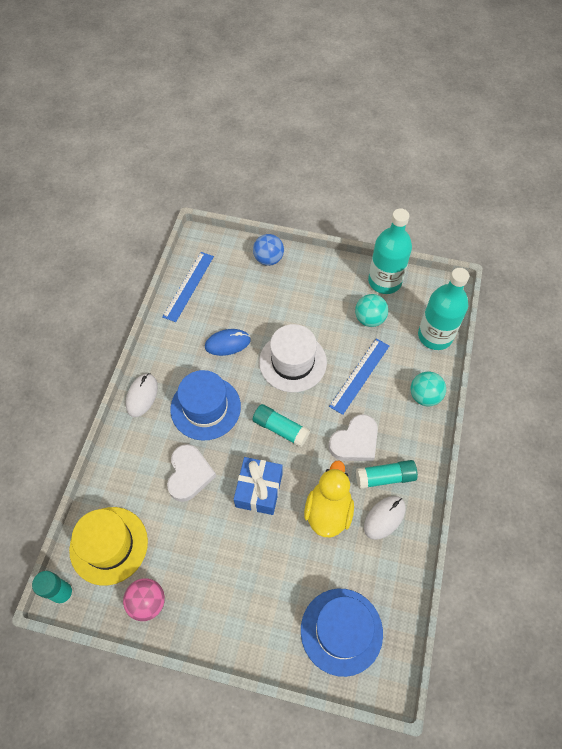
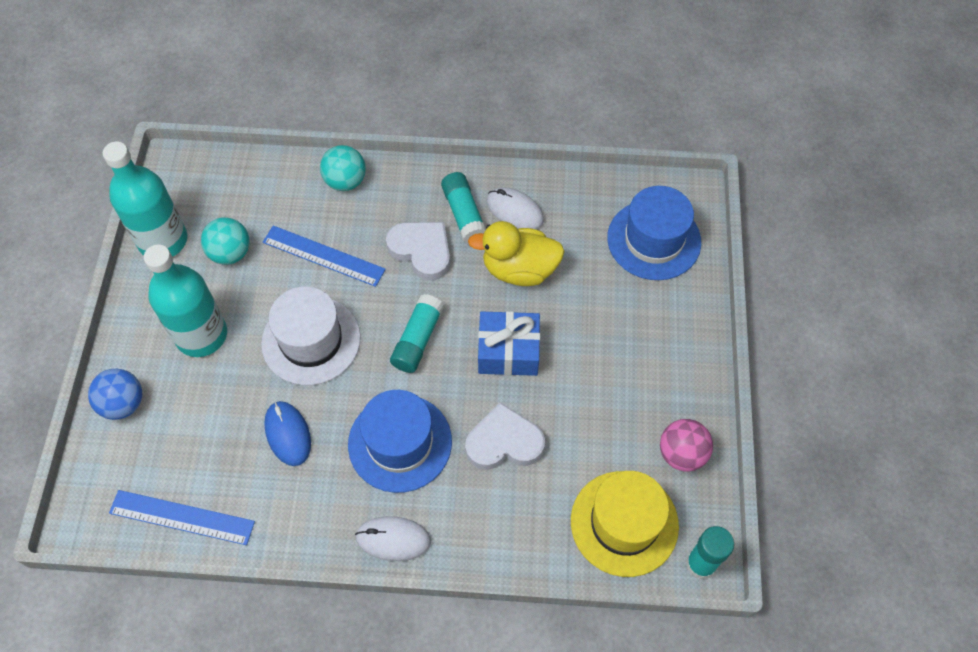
camera: 100 degrees left, 0 degrees up
turquoise bottle [418,268,469,350] -> turquoise bottle moved to [144,245,227,357]

